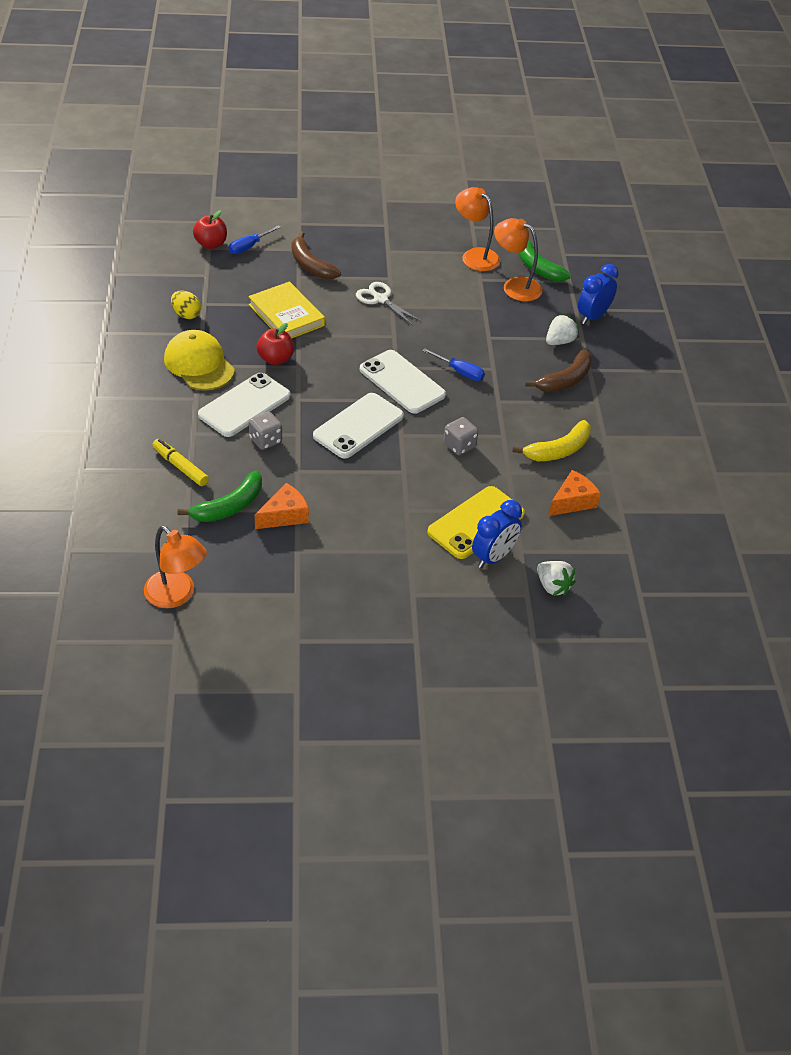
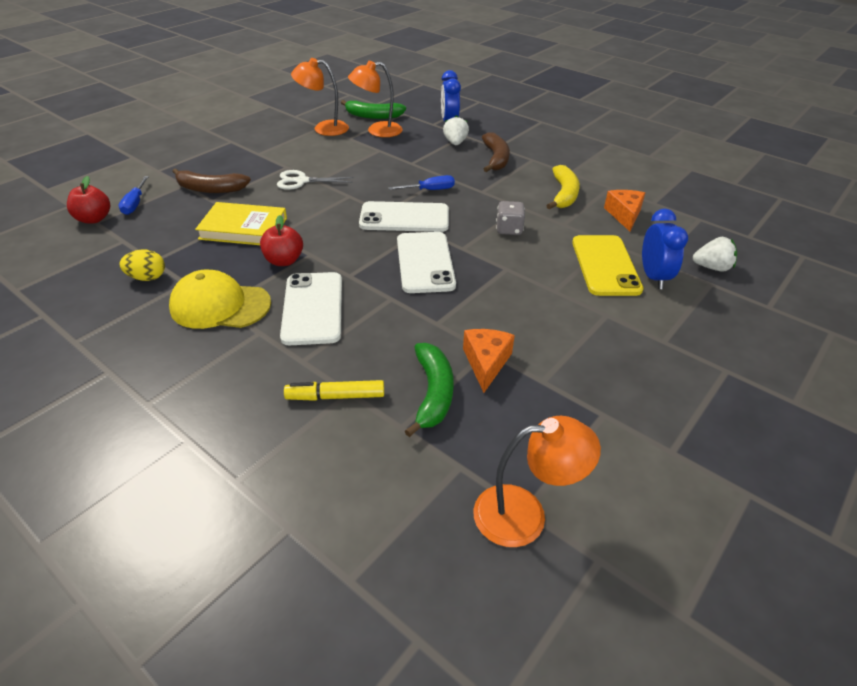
camera: 45 degrees left, 5 degrees down
grey dice [249,412,282,450] -> none

